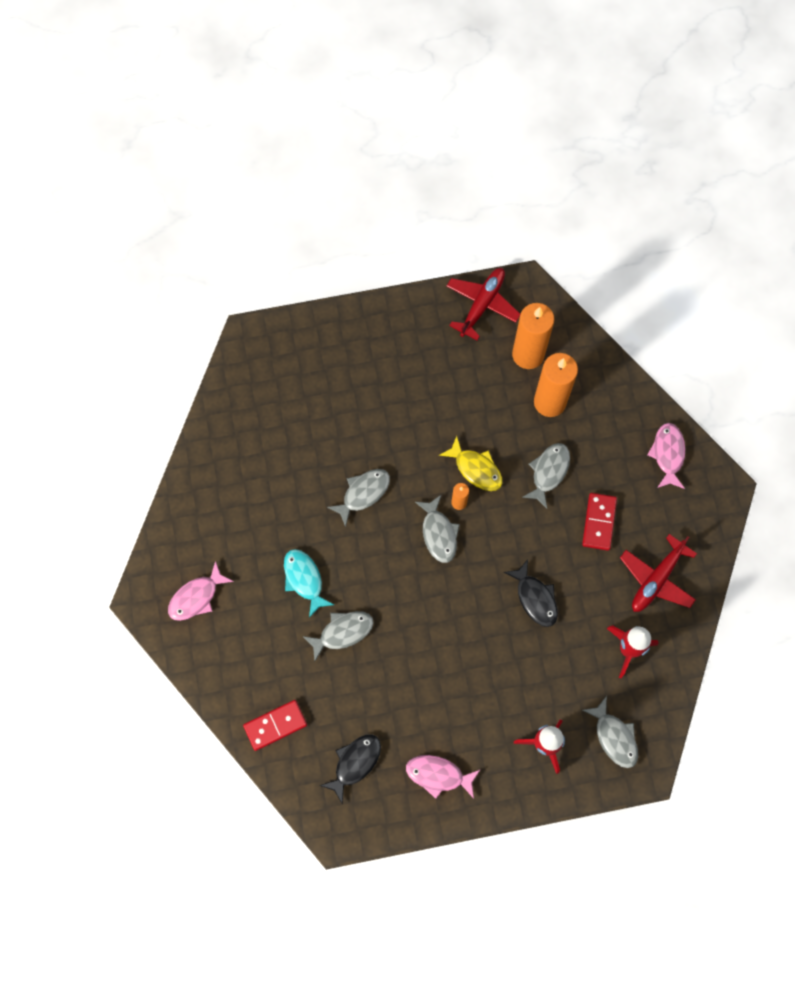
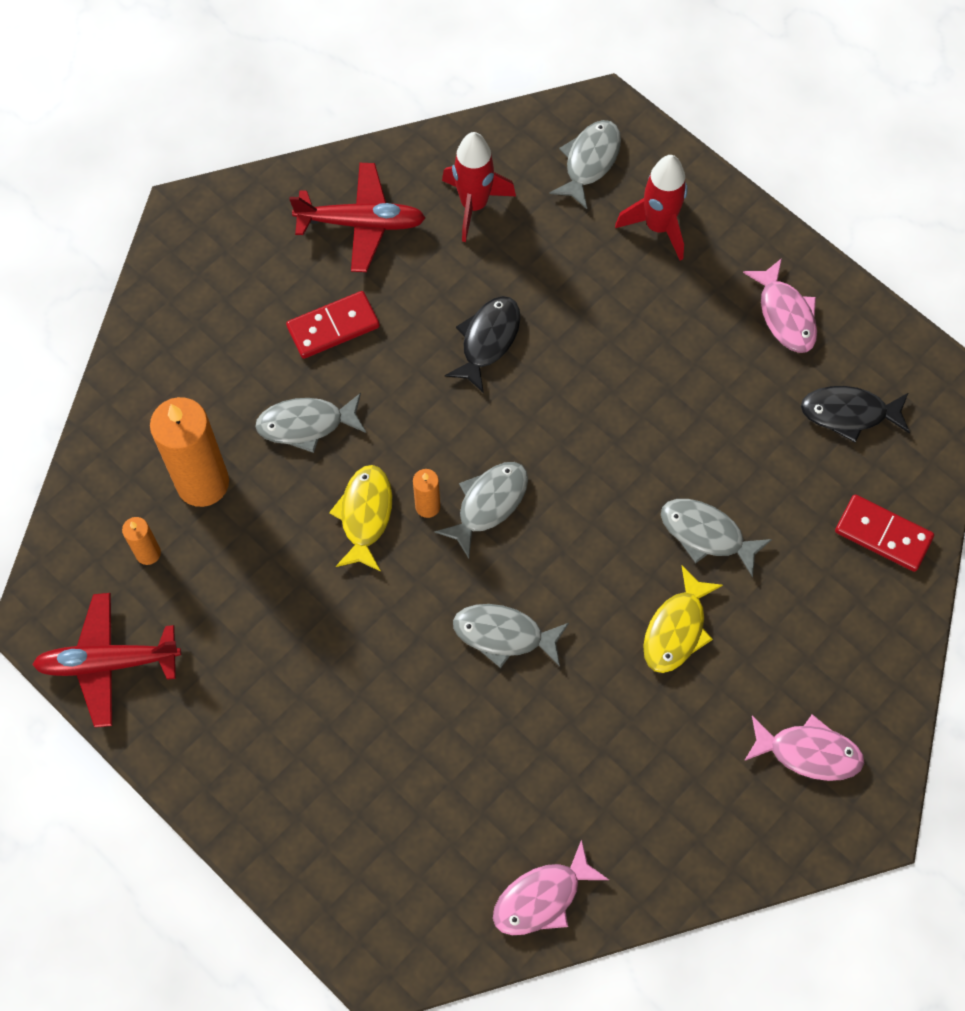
camera: 125 degrees left, 5 degrees down
turquoise fish [284,549,334,618] -> yellow fish [643,566,723,673]
orange candle [512,303,554,369] -> orange candle [122,517,161,565], size x0.47
pink fish [647,423,685,489] -> pink fish moved to [493,839,609,935]

